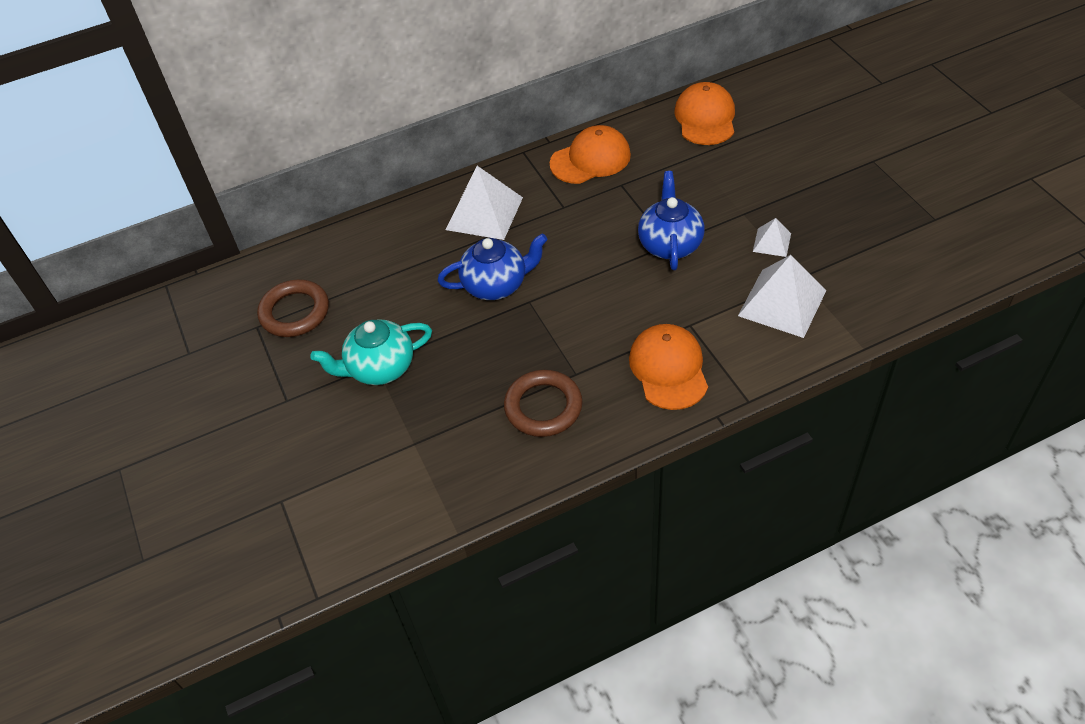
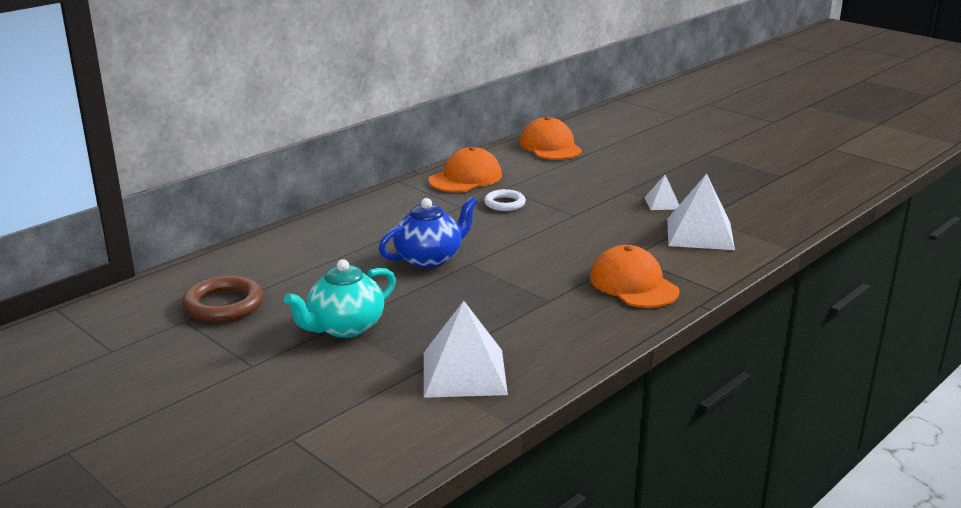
camera: 25 degrees left, 25 degrees down
white pyramid [446,166,523,240] -> white pyramid moved to [424,301,508,398]
brown ring [504,370,583,437] -> none
blue teapot [638,171,705,270] -> none
none -> white ring [484,189,526,211]

